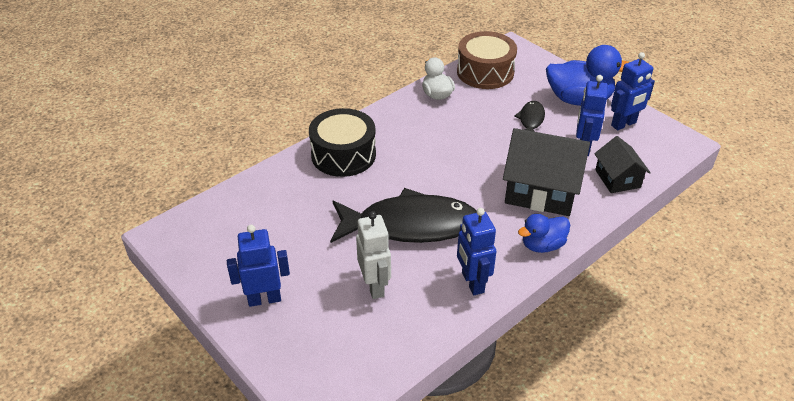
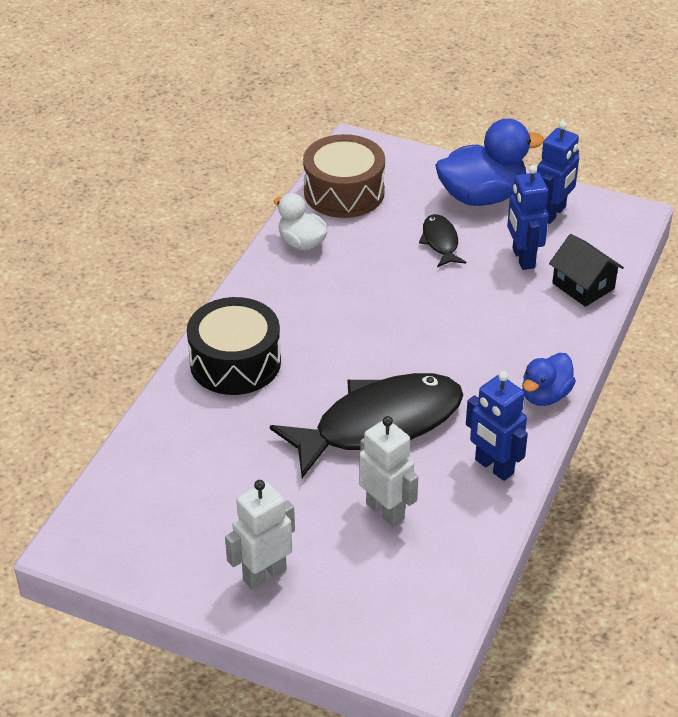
camera: 25 degrees left, 0 degrees up
blue robot [227,225,290,307] -> white robot [225,480,295,590]
black house [503,128,590,216] -> none

